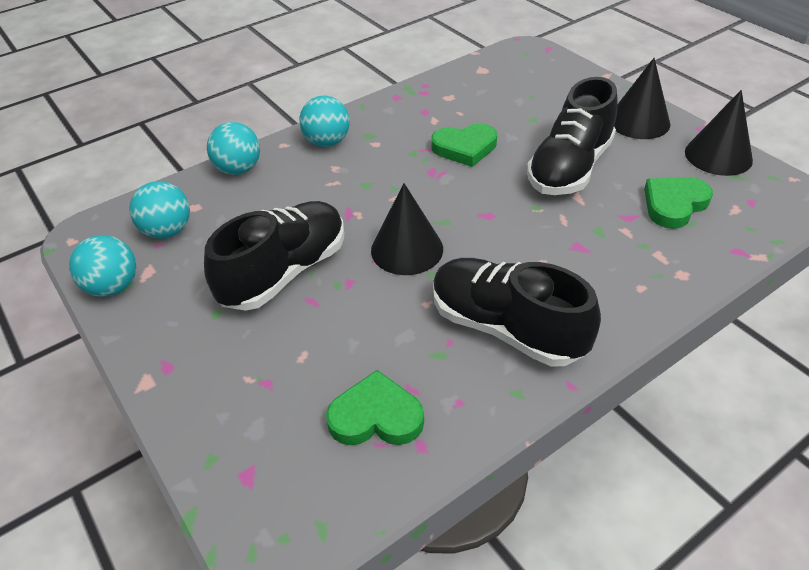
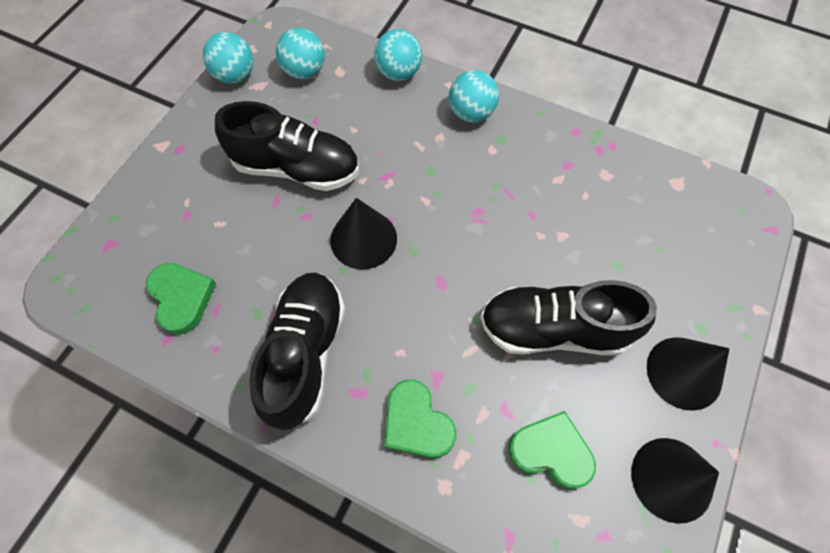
camera: 60 degrees right, 20 degrees up
green heart [431,123,497,167] -> green heart moved to [384,379,457,458]

